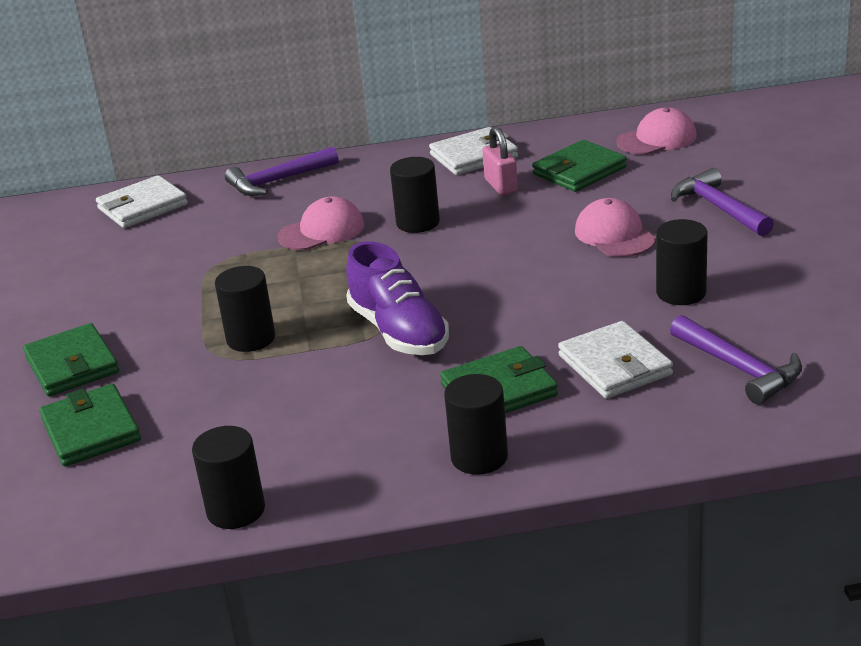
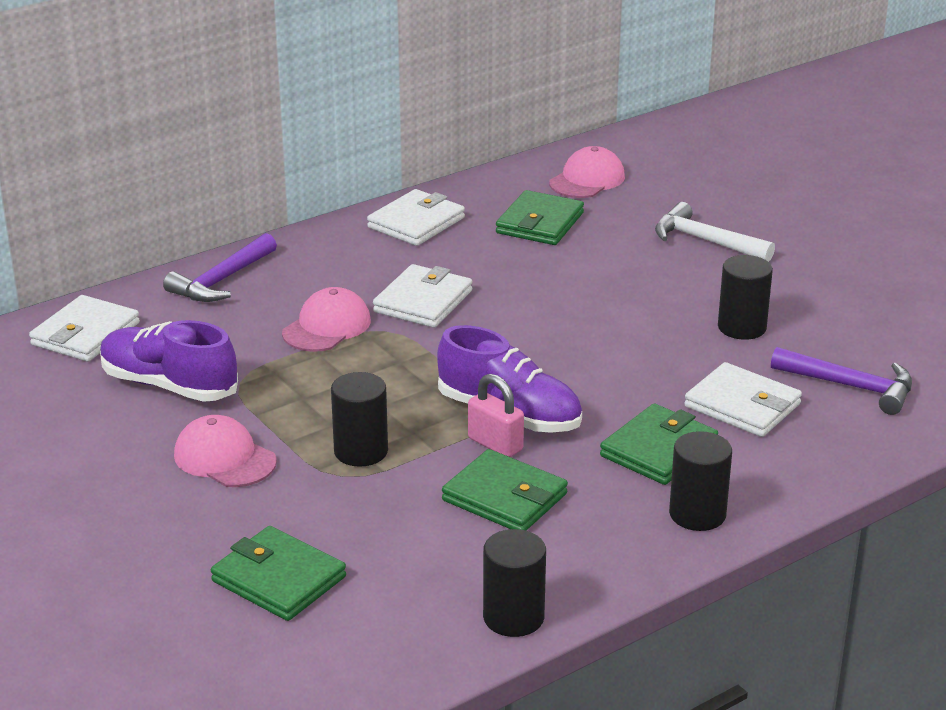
camera: 30 degrees left, 0 degrees up
green wallet [23,323,119,396] -> green wallet moved to [442,449,568,531]
black cylinder [390,157,440,233] -> white wallet [373,264,472,328]
pink padlock [482,126,518,195] -> pink padlock moved to [468,374,524,457]
pink cap [575,198,656,257] -> pink cap moved to [174,415,277,487]
purple hammer [671,168,774,237] -> white hammer [655,202,775,262]
none -> purple shoe [100,320,238,402]

